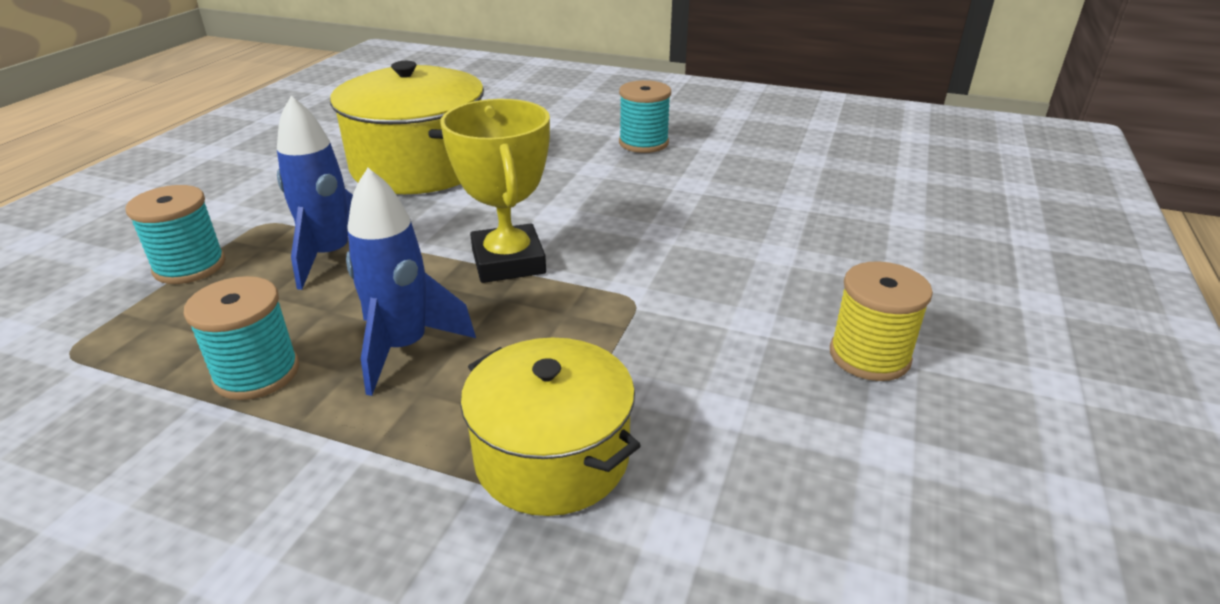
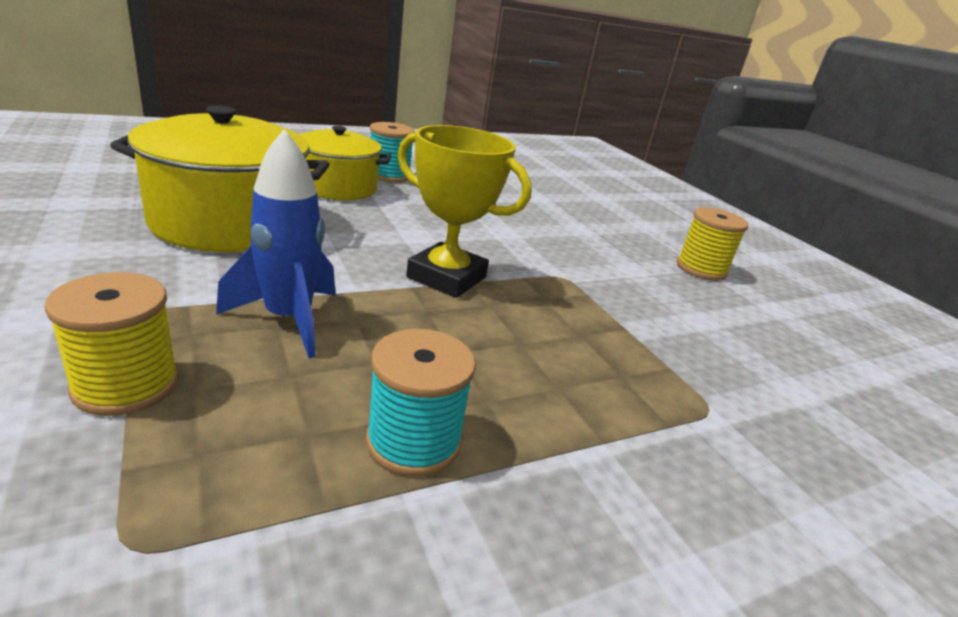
camera: 50 degrees left, 5 degrees down
turquoise spool [126,185,226,284] -> yellow spool [45,272,179,416]
blue rocket [346,168,476,396] -> none
yellow pot [460,338,641,516] -> yellow pot moved to [300,126,391,200]

